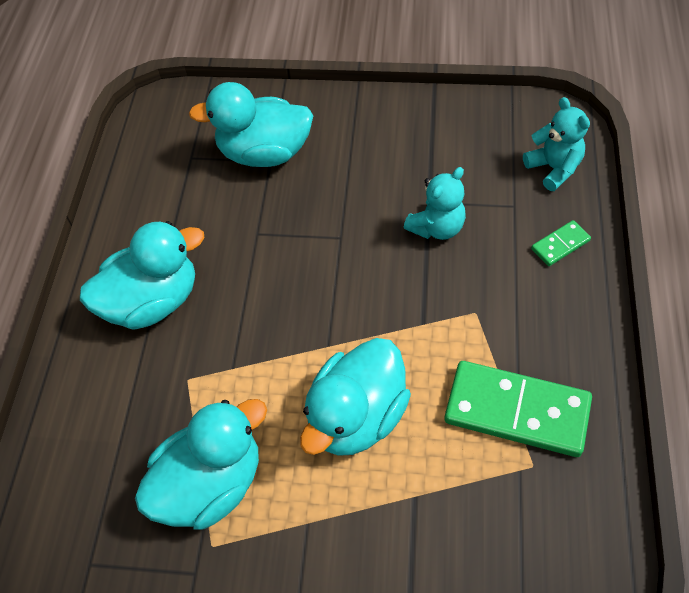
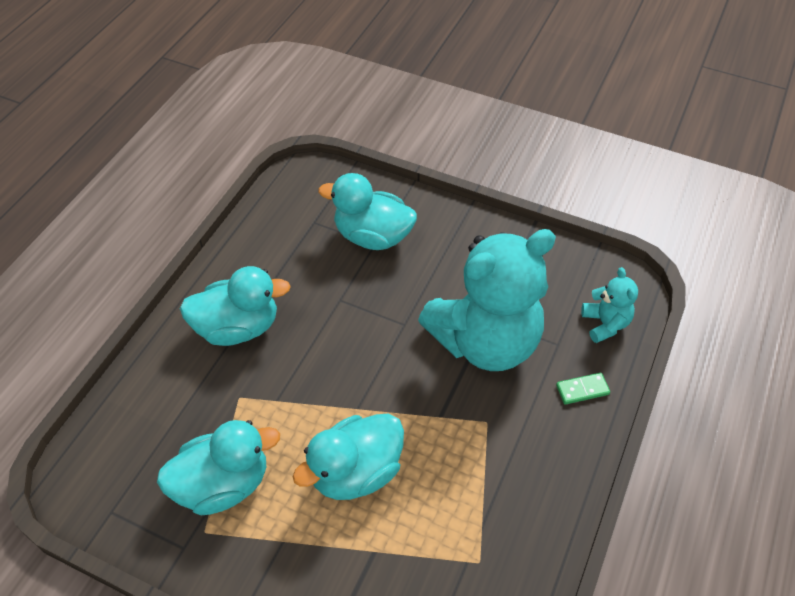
camera: 15 degrees right, 5 degrees down
turquoise teddy bear [404,167,466,240] -> turquoise teddy bear [418,229,556,371], size x2.34
green domino [444,361,592,457] -> none

